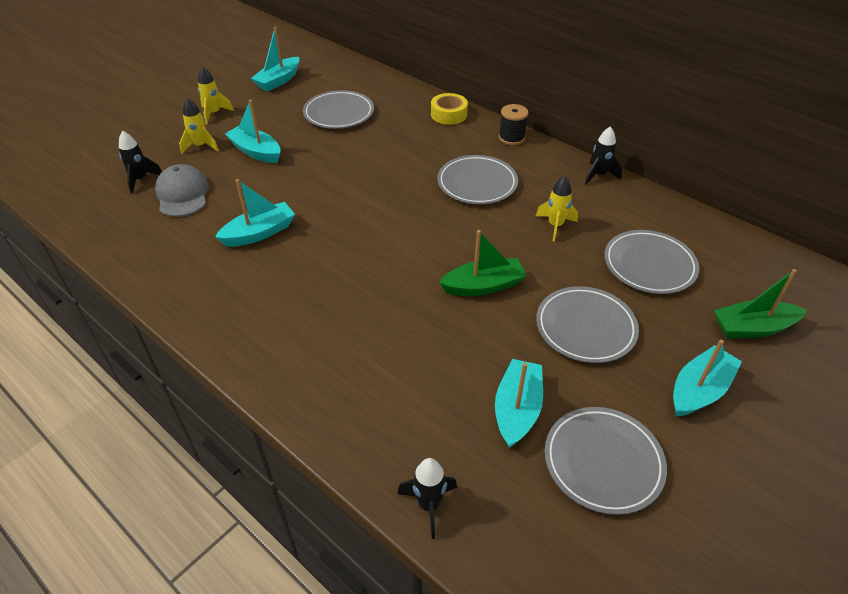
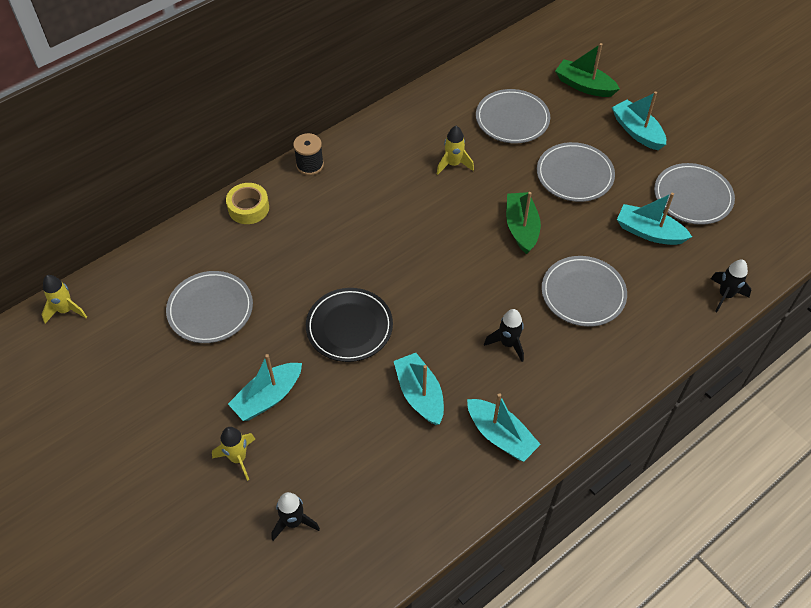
camera: 80 degrees left, 10 degrees up
grey cap [155,164,209,217] -> none
yellow rocket [198,67,234,124] -> yellow rocket moved to [41,275,87,323]
turquoise boat [251,27,299,91] -> turquoise boat moved to [467,393,541,462]
grey plate [437,155,518,204] -> grey plate moved to [541,256,627,327]
black rocket [585,126,622,185] -> black rocket moved to [484,309,524,362]
green boat [714,269,807,338] -> green boat turned 120 degrees clockwise [555,43,620,97]
none -> black plate [306,288,393,362]

